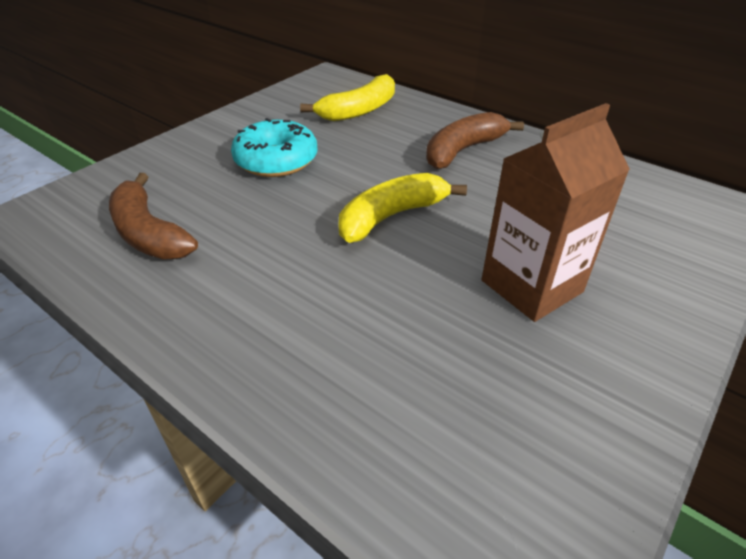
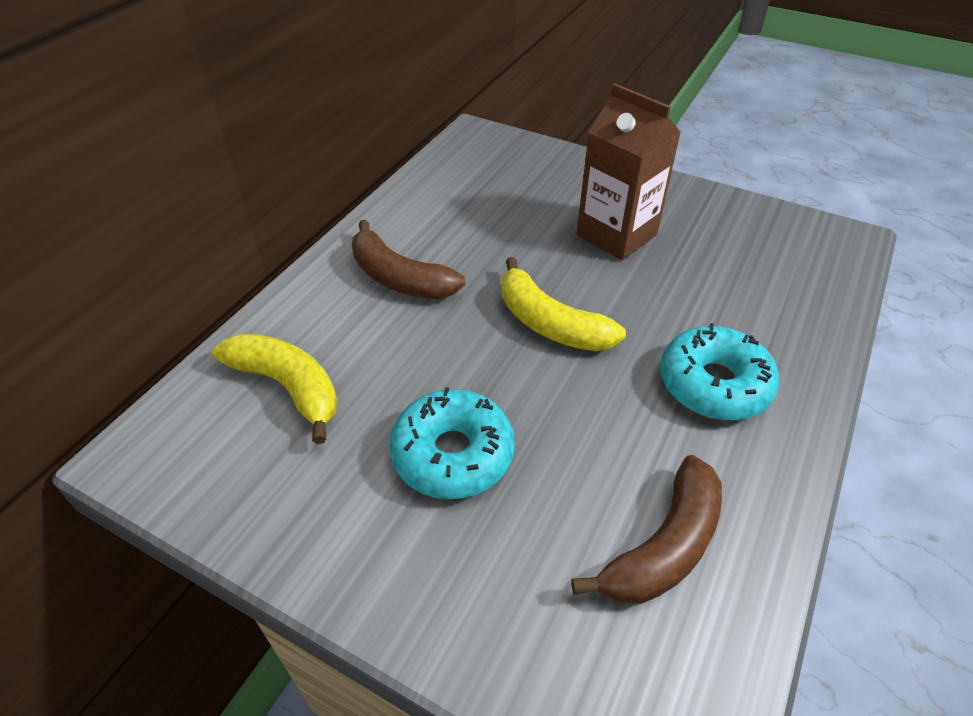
camera: 100 degrees left, 5 degrees up
none -> turquoise donut [660,323,779,420]

